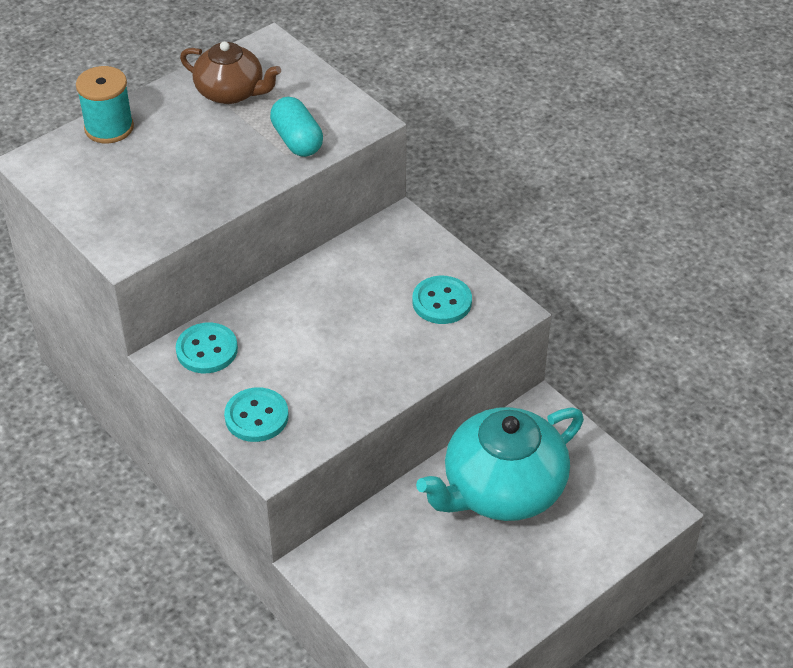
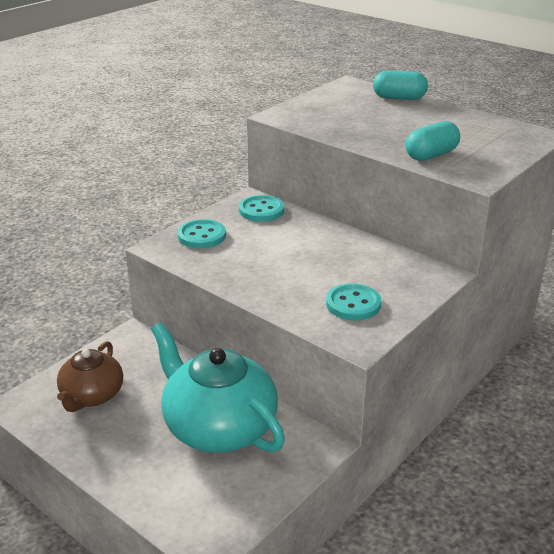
camera: 80 degrees right, 15 degrees down
turquoise spool [76,66,134,143] -> turquoise capsule [373,70,428,100]
brown teapot [180,41,281,104] -> brown teapot moved to [57,341,123,412]

